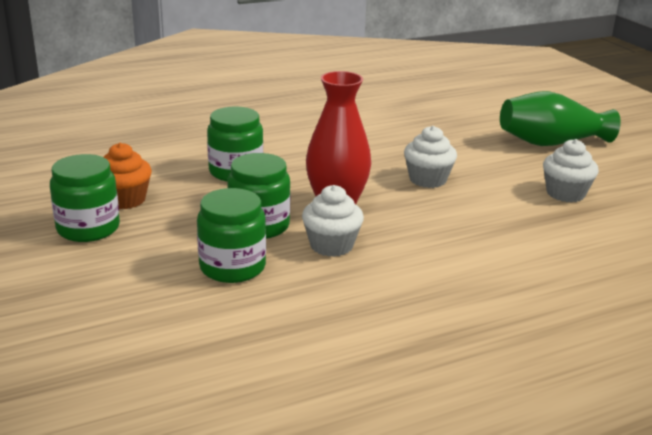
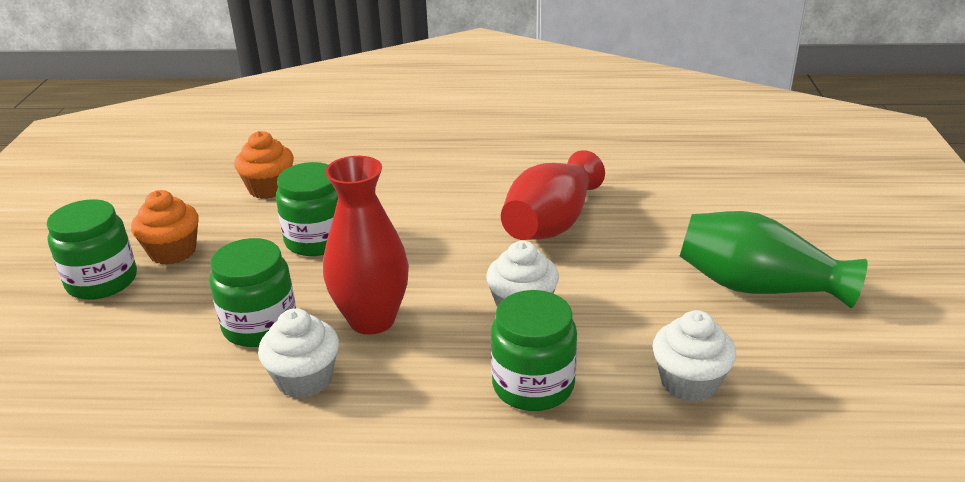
camera: 30 degrees right, 5 degrees up
green jar [197,188,266,283] -> green jar moved to [491,290,577,411]
none -> orange cupcake [234,131,294,199]
none -> red vase [501,150,605,240]

